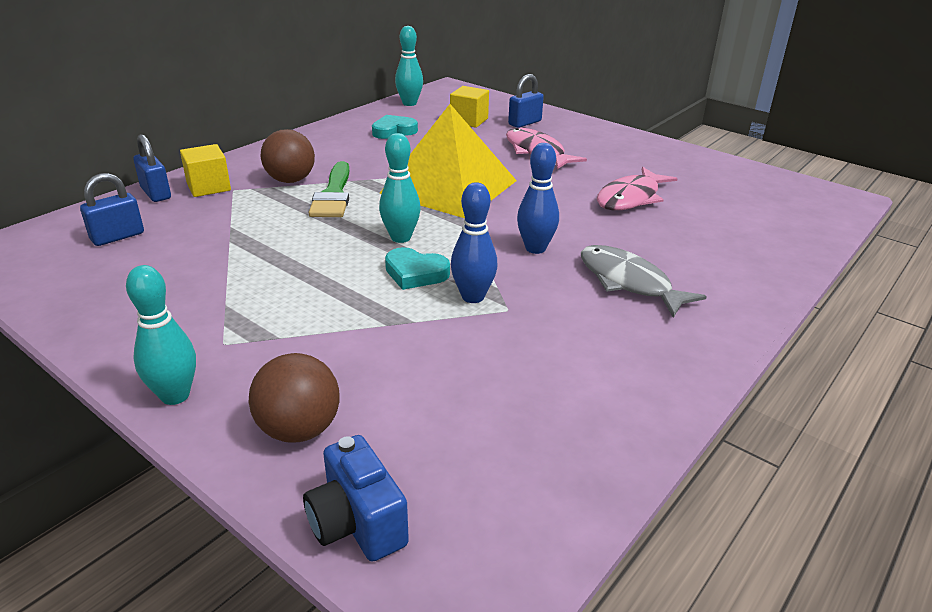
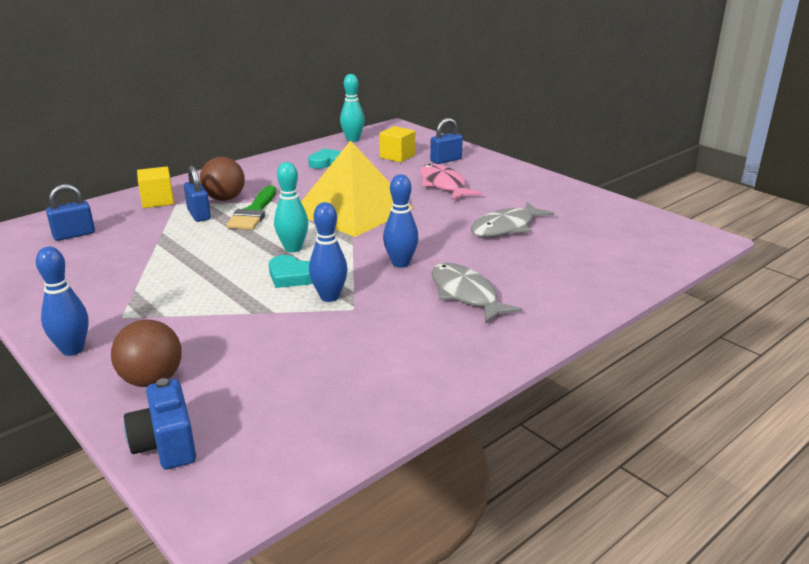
camera: 10 degrees right, 5 degrees down
turquoise bowling pin [126,265,196,405] -> blue bowling pin [36,247,88,356]
blue padlock [133,134,171,202] -> blue padlock moved to [184,166,211,222]
pink fish [597,167,678,210] -> grey fish [471,202,554,237]

